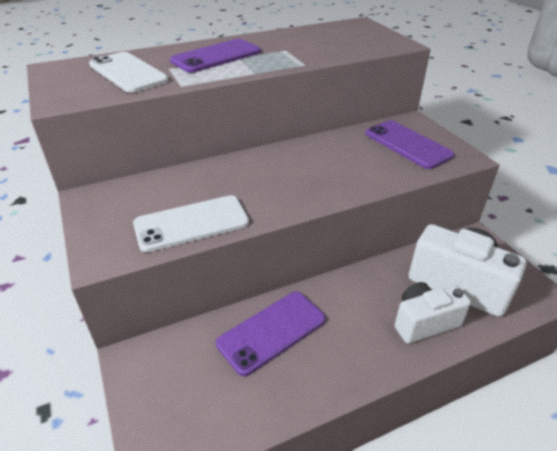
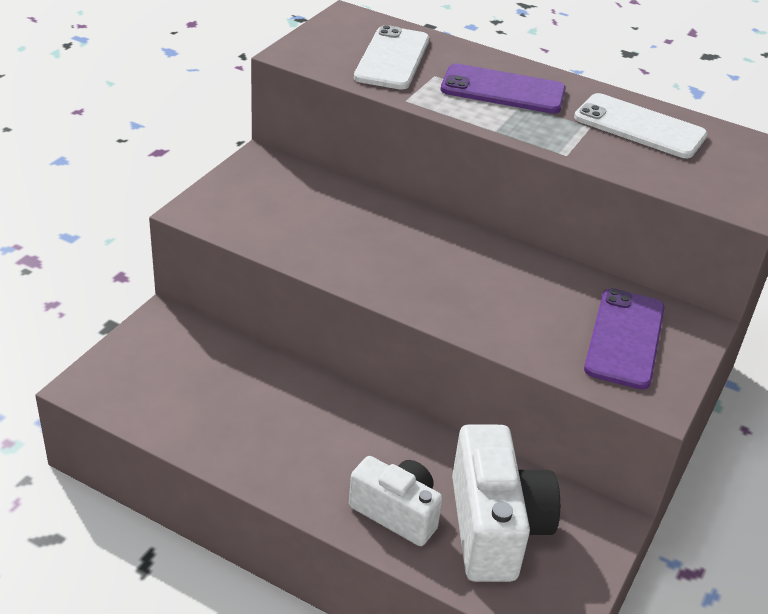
camera: 50 degrees right, 0 degrees up
white phone [133,195,249,252] -> white phone moved to [574,93,707,158]
purple phone [216,291,326,376] -> none

